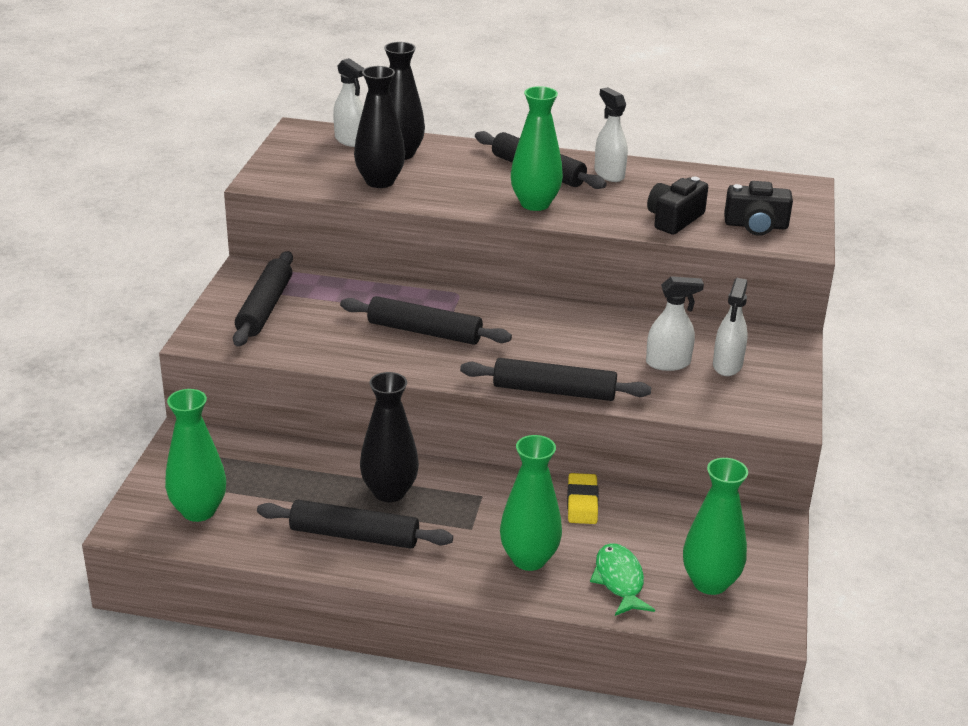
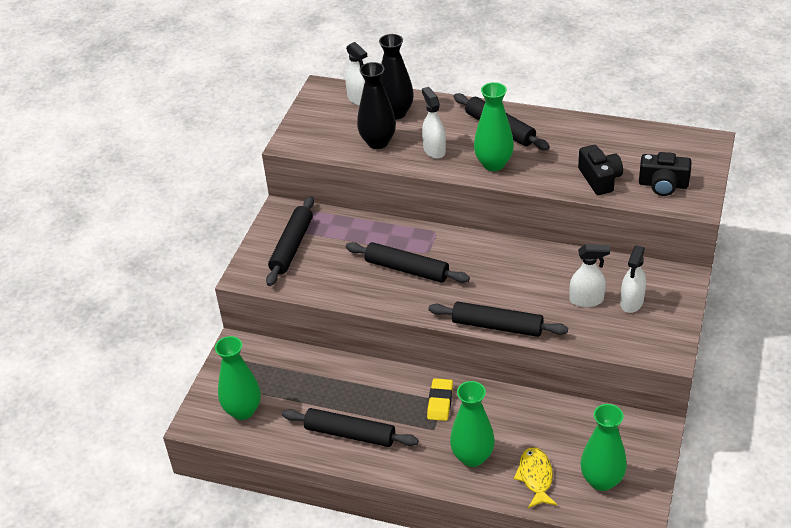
camera: 10 degrees right, 10 degrees up
black vase [360,372,419,502] -> none
yellow eraser [567,473,599,524] -> yellow eraser moved to [427,378,453,421]
green fish [590,543,655,616] -> yellow fish [514,447,558,508]
white spray bottle [594,87,628,182] -> white spray bottle moved to [422,87,446,159]
black camera [647,177,708,234] -> black camera turned 120 degrees clockwise [578,145,623,195]

